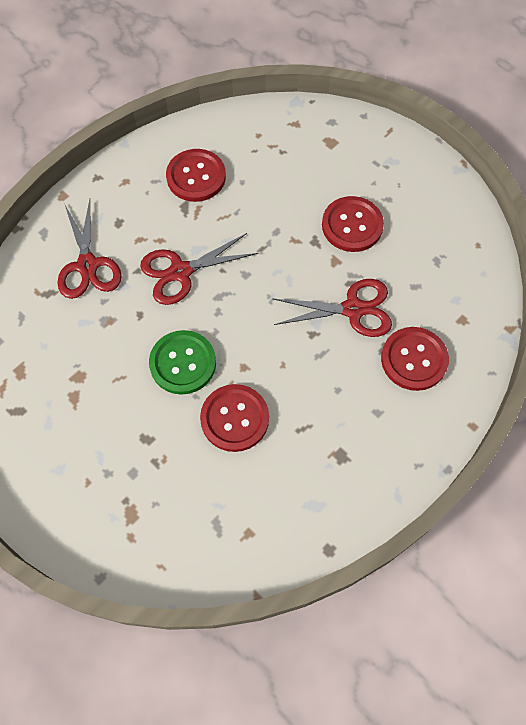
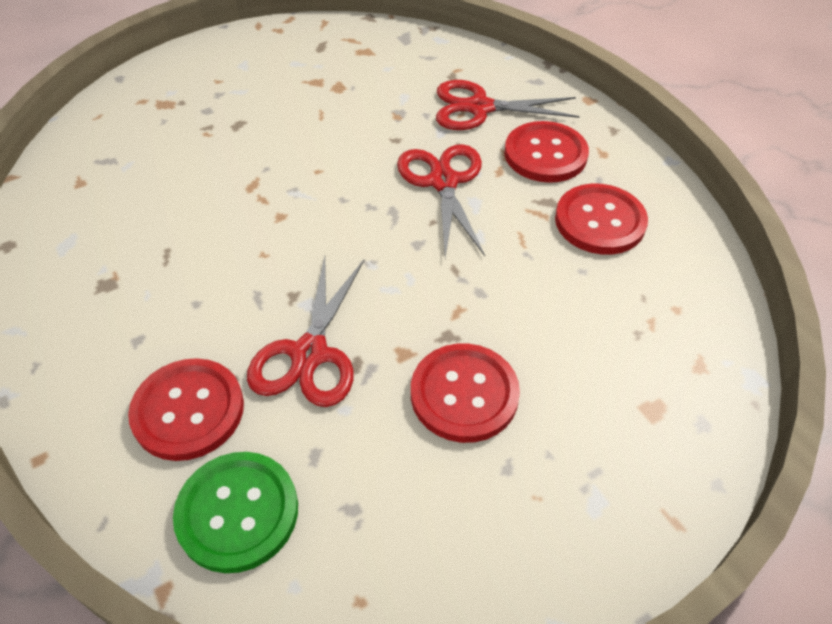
camera: 105 degrees right, 15 degrees down
green button [149,330,216,395] -> green button moved to [173,452,298,573]
red button [200,384,269,452] -> red button moved to [504,121,589,183]

